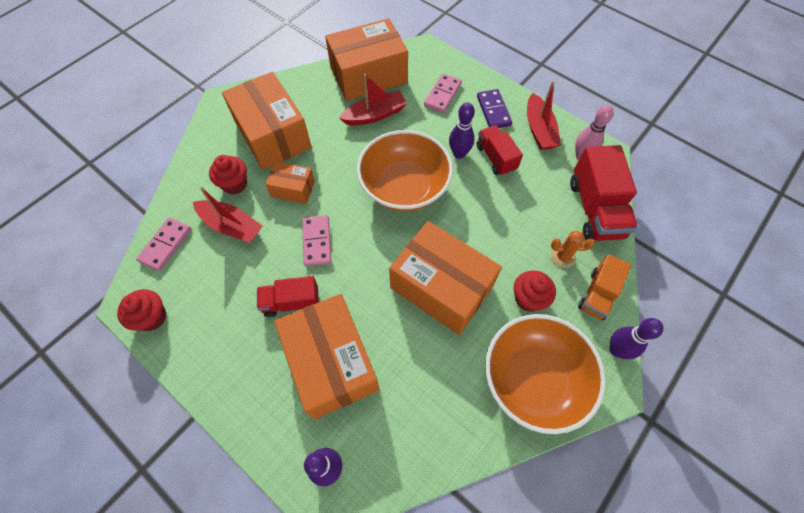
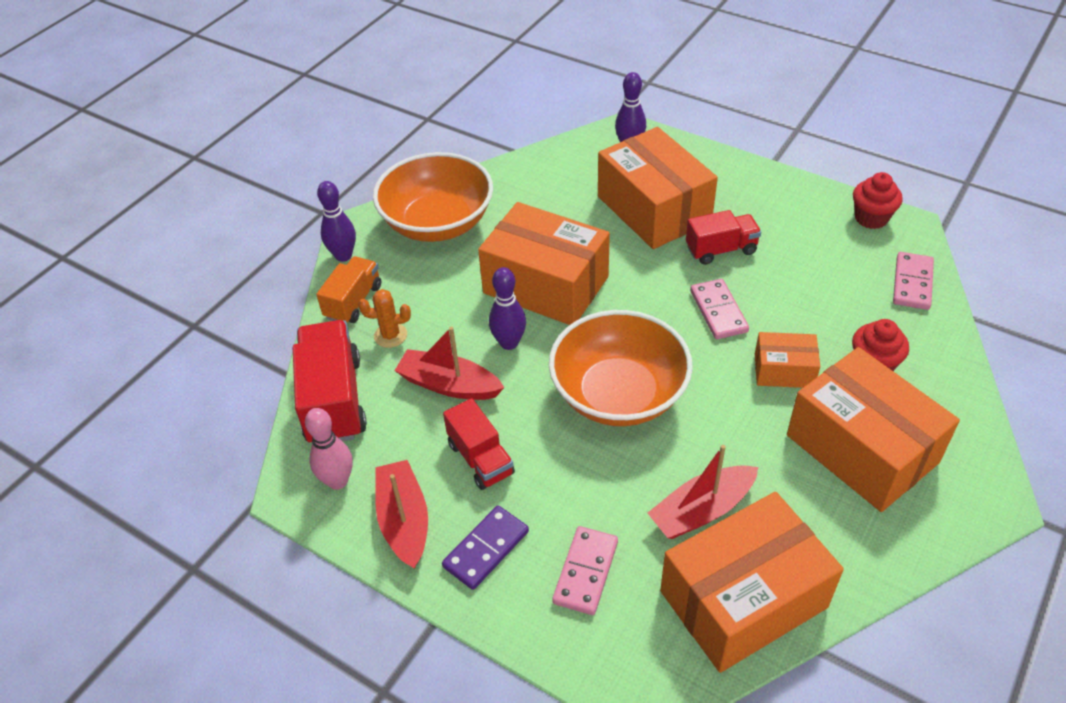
camera: 175 degrees right, 15 degrees down
red boat [193,187,262,243] -> red boat moved to [394,326,505,400]
purple bowling pin [449,102,475,159] -> purple bowling pin moved to [489,267,526,350]
purple domino [477,89,512,128] -> purple domino turned 60 degrees clockwise [442,505,529,590]
red cupcake [514,270,556,312] -> none

